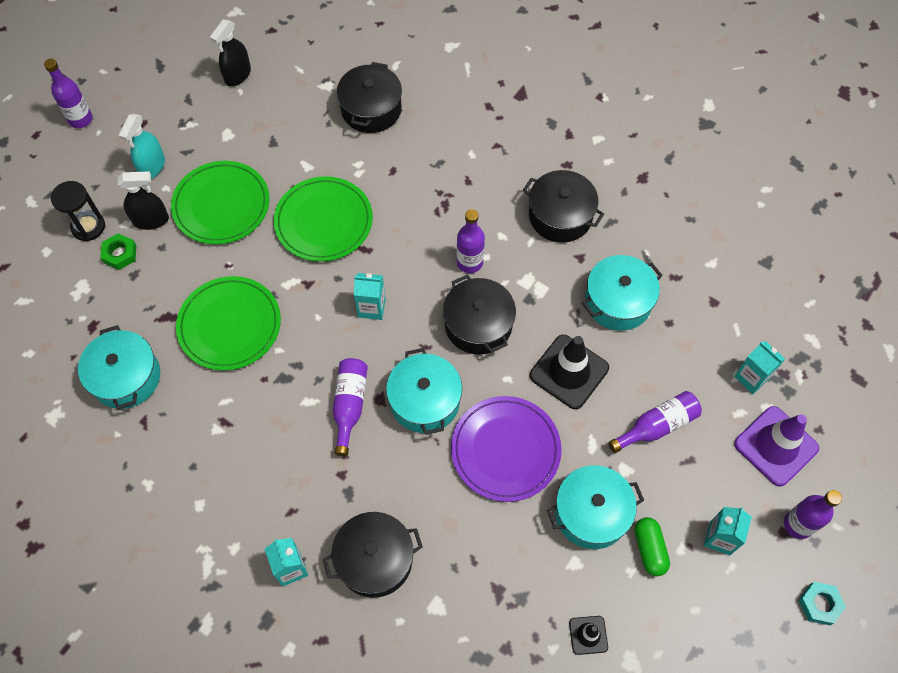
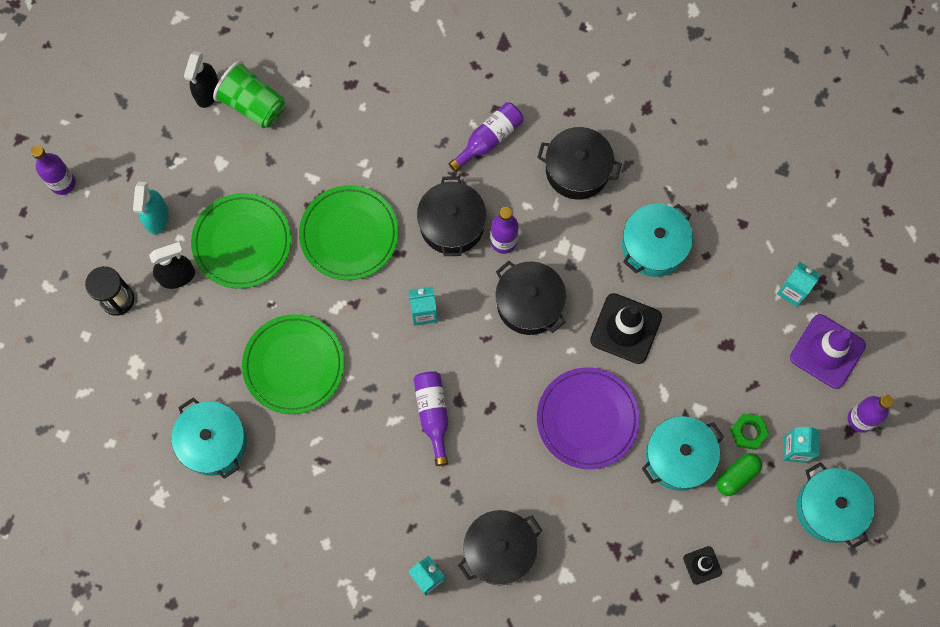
camera: 15 degrees left, 10 degrees up
green nut [100,233,137,270] -> green nut moved to [730,413,769,450]
black pot [337,62,402,133] -> black pot moved to [417,176,487,256]
turquoise pot [386,348,462,435] -> turquoise pot moved to [796,462,875,549]
purple bottle [608,391,702,453] -> purple bottle moved to [449,102,523,172]
green capsule [634,517,670,576] -> green capsule turned 75 degrees clockwise [717,453,762,496]
turquoise nut [799,582,846,625] -> none
none -> green cup [213,61,285,128]

